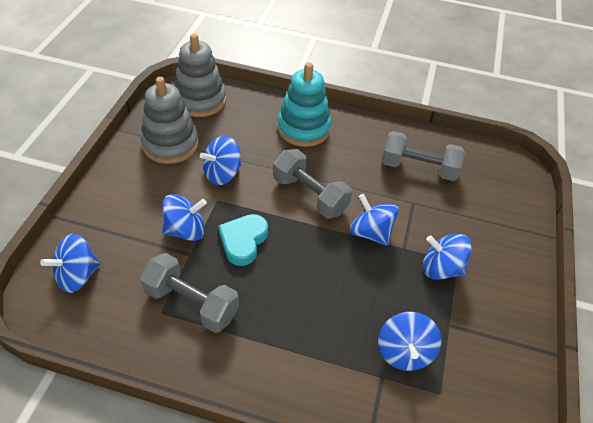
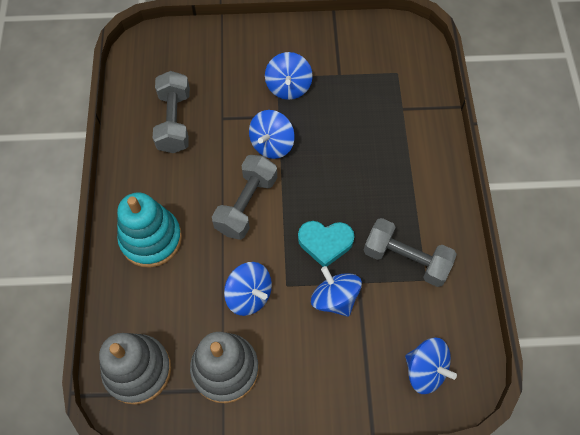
camera: 105 degrees left, 15 degrees up
grey dumbbell [140,253,239,333] -> grey dumbbell turned 75 degrees counterclockwise [363,218,457,287]
blue spinning top [378,312,441,371] -> none

